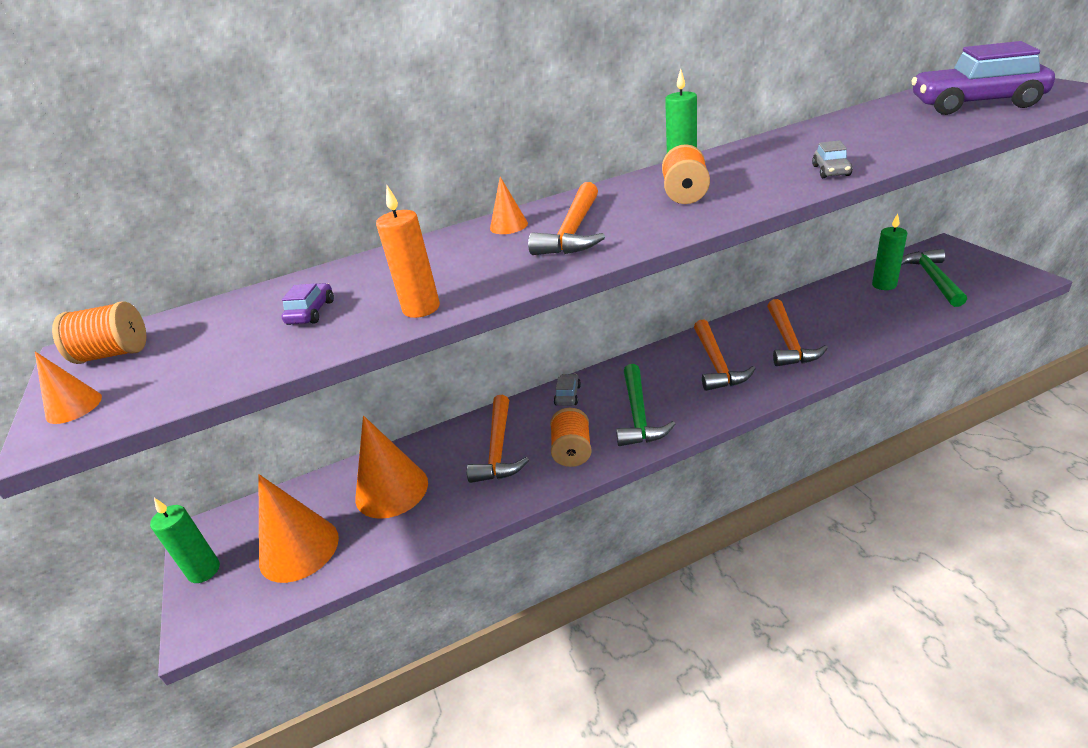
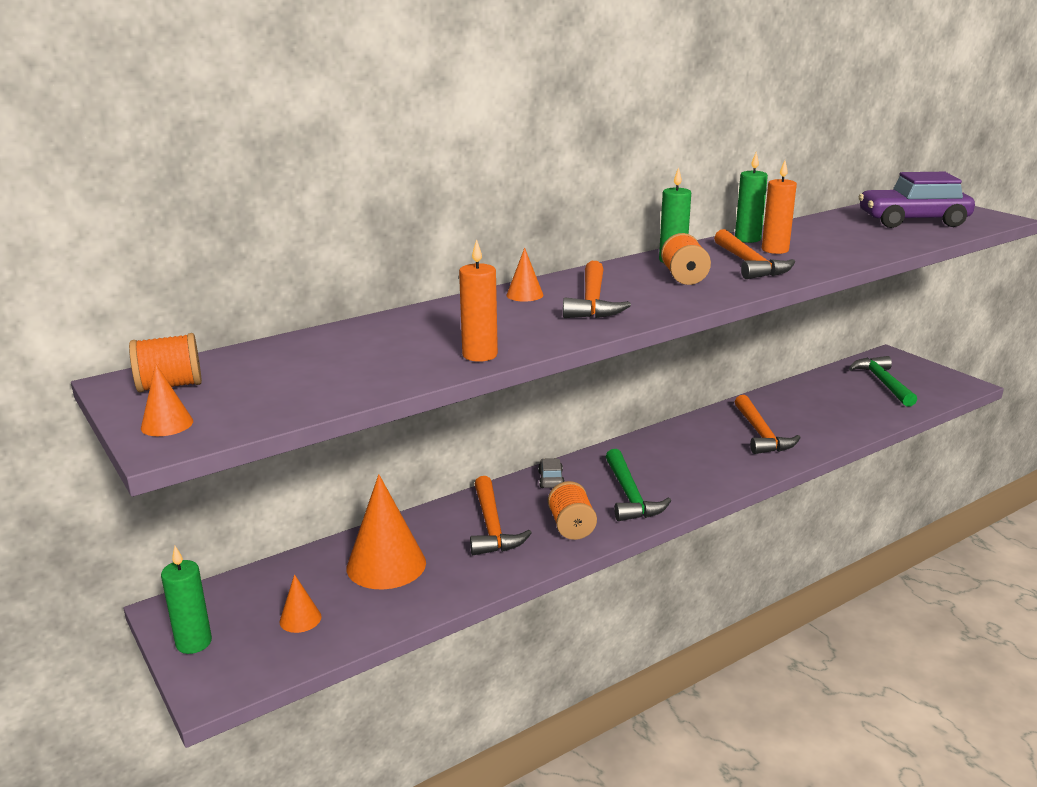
camera: 15 degrees left, 10 degrees down
orange cone [258,474,339,583] -> orange cone [280,574,321,633], size x0.48
purple car [282,283,334,325] -> none
orange hammer [694,319,756,391] -> orange hammer moved to [714,229,795,279]
grey car [812,140,853,178] -> none
green candle [872,213,907,290] -> green candle moved to [735,152,768,243]
none -> orange candle [762,161,797,254]

